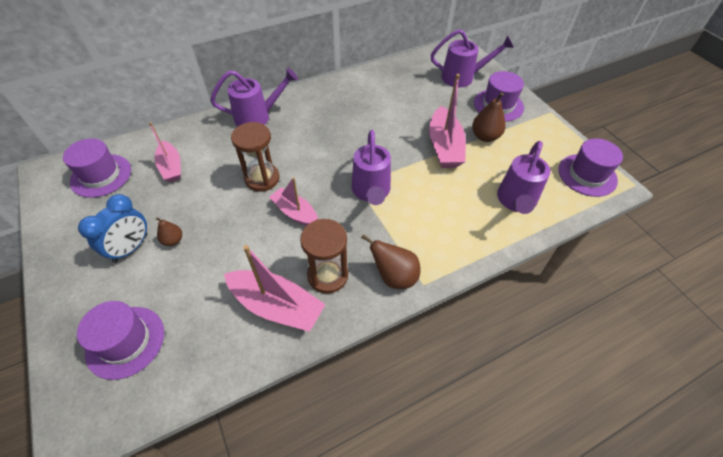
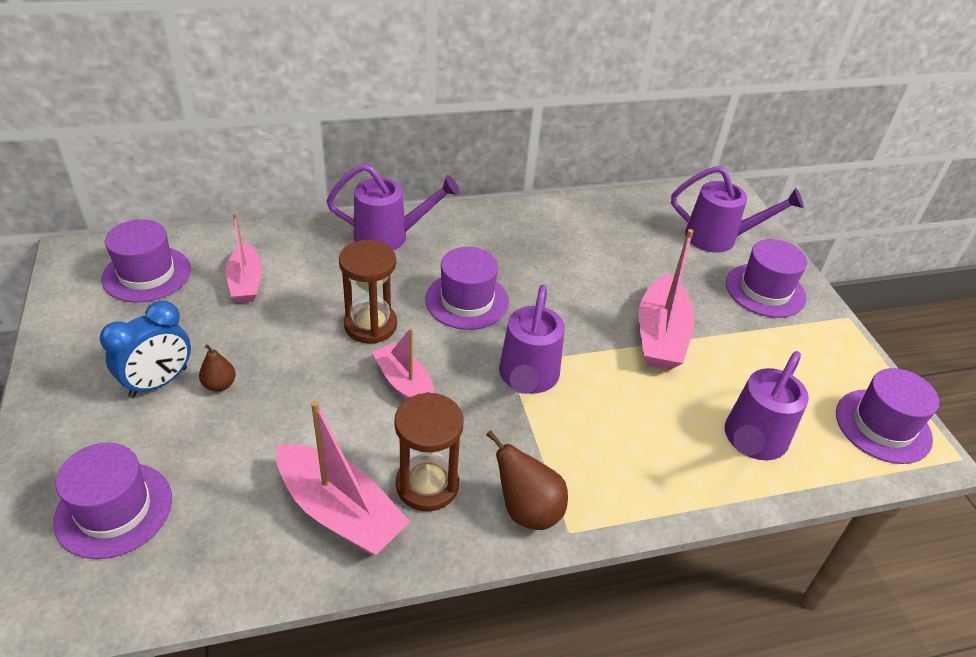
camera: 10 degrees right, 10 degrees down
brown pear [472,92,506,142] -> none
none -> purple hat [425,247,509,330]

